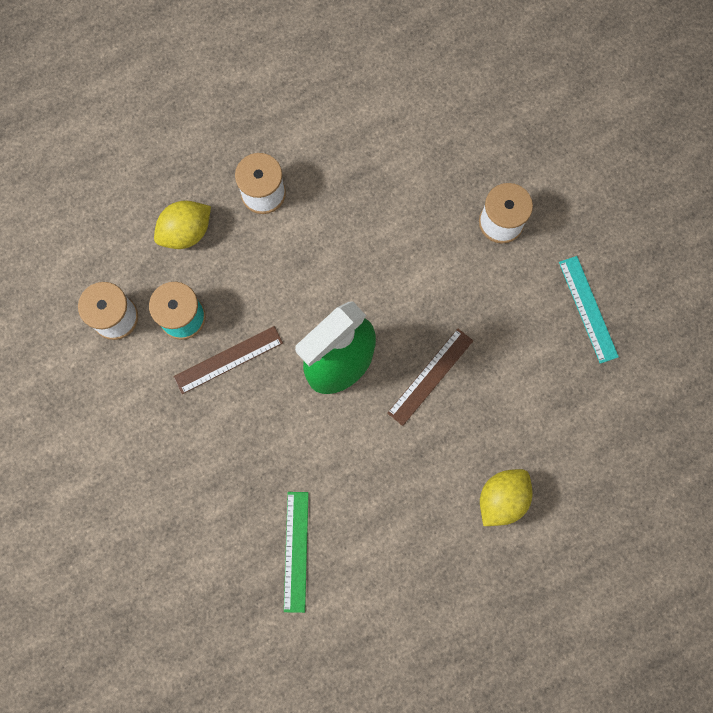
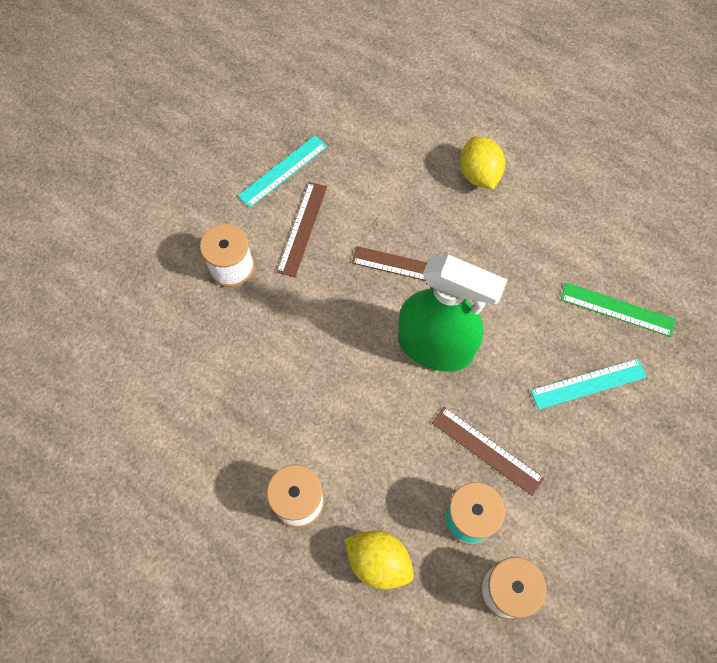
camera: 115 degrees left, 10 degrees down
green ruler [284,492,309,613] -> green ruler turned 45 degrees clockwise [561,283,676,337]
yellow lemon [480,469,533,526] -> yellow lemon turned 60 degrees clockwise [460,136,505,190]
none -> brown ruler [277,182,327,277]
none -> turquoise ruler [531,359,647,410]

